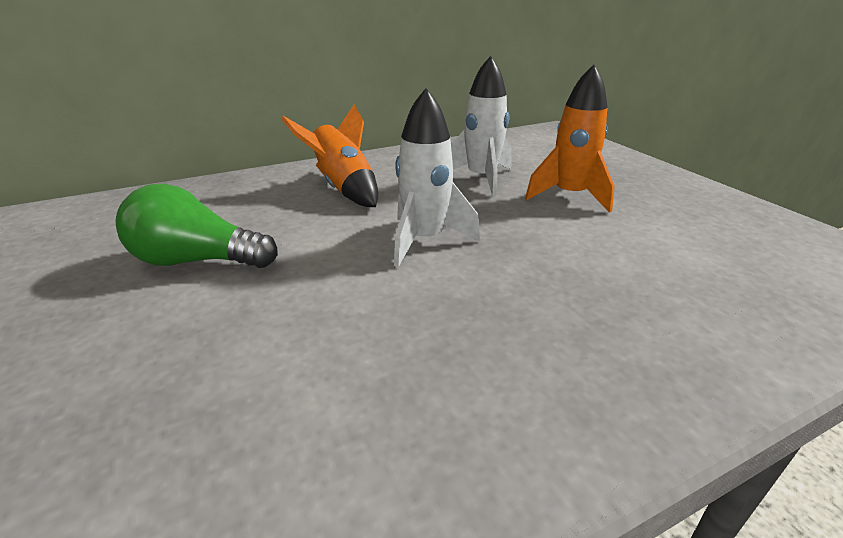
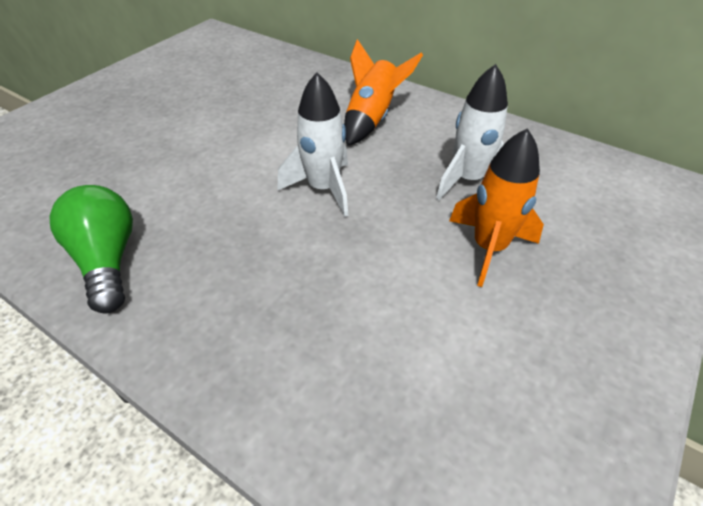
camera: 60 degrees right, 15 degrees up
green light bulb [116,184,278,268] -> green light bulb moved to [49,185,133,314]

